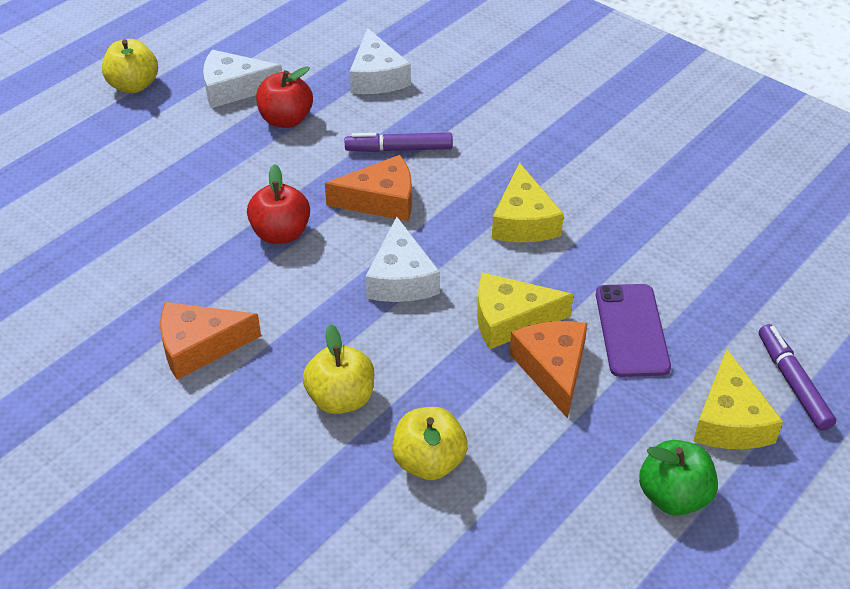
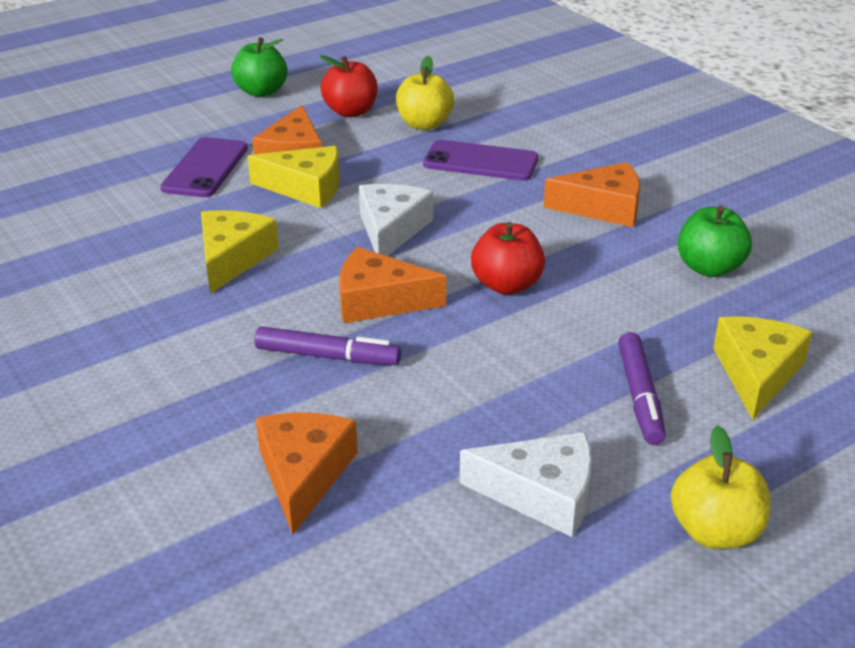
camera: 165 degrees left, 10 degrees down
red apple [256,66,313,128] -> red apple moved to [319,55,377,117]
yellow apple [303,324,374,414] -> purple phone [423,140,539,181]
white cheese [350,28,411,94] -> orange cheese [256,412,358,535]
yellow cheese [693,349,783,449] -> yellow cheese moved to [713,316,812,420]
purple marker [759,324,836,431] -> purple marker moved to [618,332,666,445]
none -> green apple [678,205,752,277]

